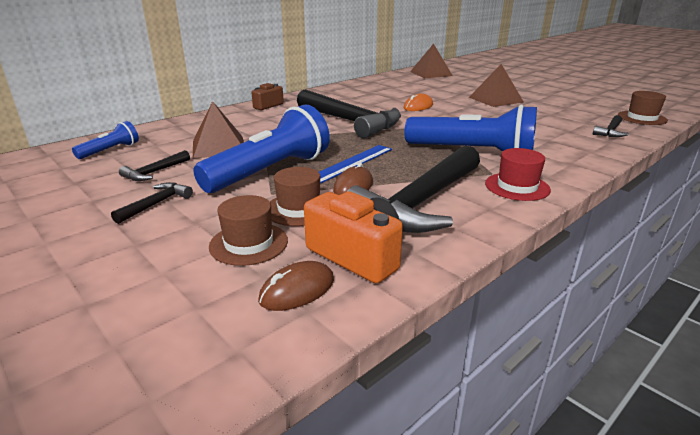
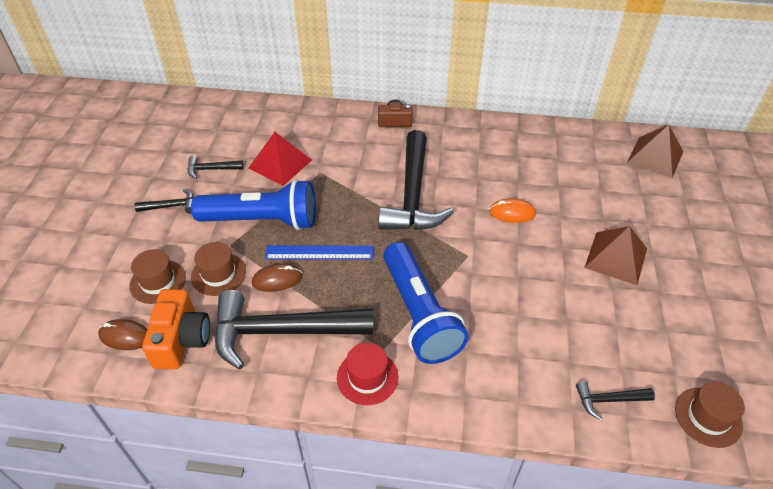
camera: 50 degrees right, 20 degrees up
blue flashlight [72,121,139,159] -> none
brown pyramid [193,101,244,159] -> red pyramid [248,132,312,186]

